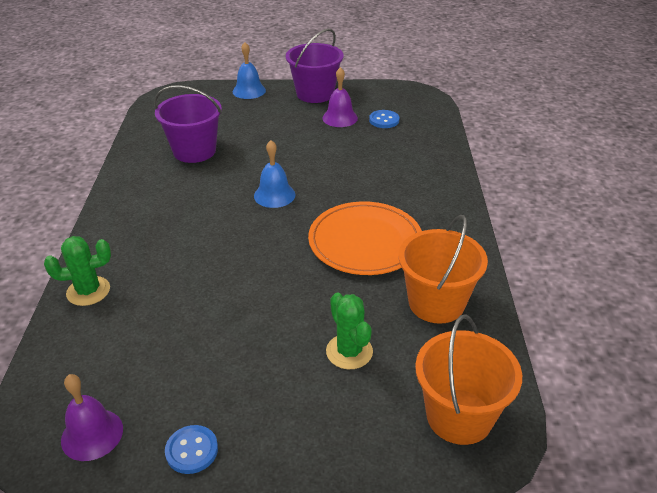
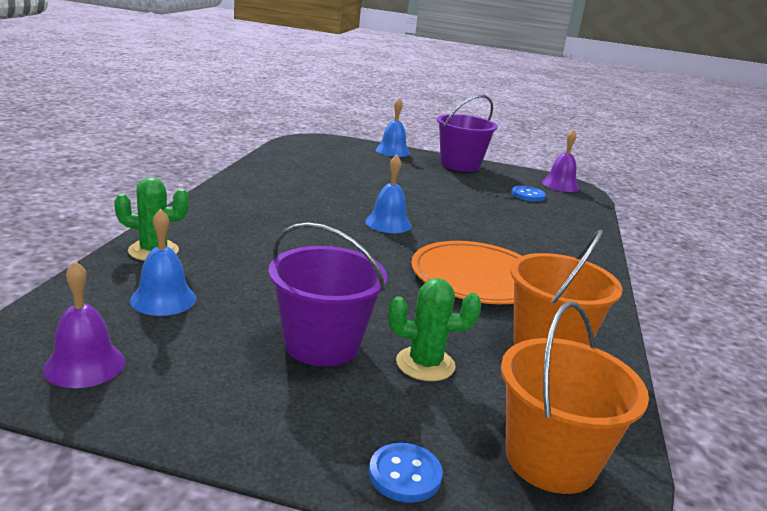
camera: 10 degrees right, 15 degrees down
purple bucket [154,85,222,163] -> purple bucket moved to [269,222,387,367]
blue button [165,425,218,474] -> blue button moved to [369,443,443,503]
purple bell [322,67,358,127] -> purple bell moved to [542,129,579,192]
green cactus [326,292,373,369] -> green cactus turned 75 degrees counterclockwise [388,278,482,381]
none -> blue bell [130,209,196,316]

